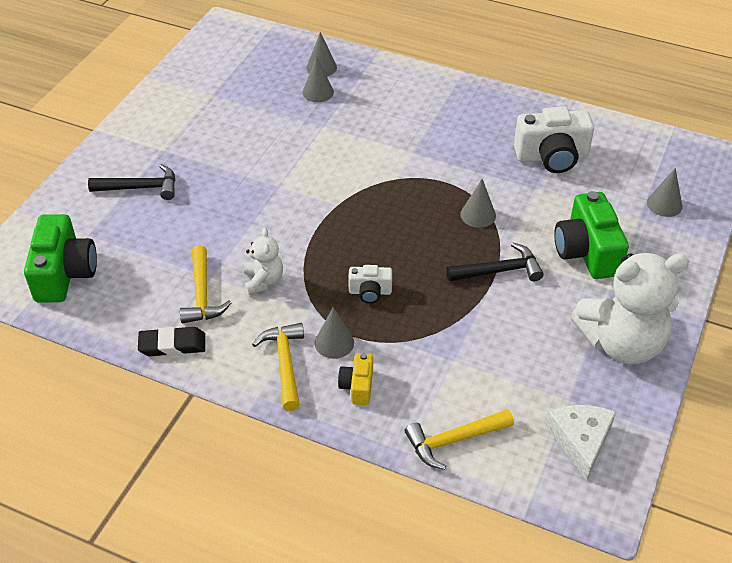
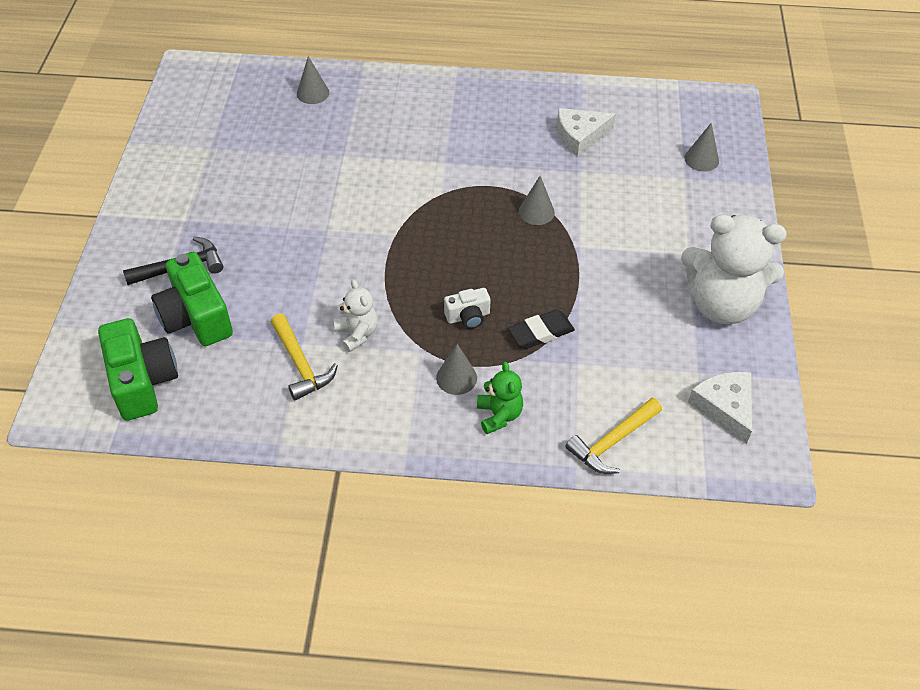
camera: 20 degrees left, 5 degrees up
black eraser [138,327,205,356] -> black eraser moved to [508,310,575,349]
yellow hammer [252,323,304,411] -> none
grey cone [302,56,334,102] -> none
yellow camera [338,353,373,405] -> green teddy bear [477,362,523,434]
black hammer [446,243,544,282] -> none
white camera [514,107,594,173] -> white cheese [557,108,616,157]
green camera [554,191,629,279] -> green camera moved to [151,252,233,346]
white teddy bear [571,253,689,364] -> white teddy bear turned 45 degrees clockwise [681,215,787,324]

